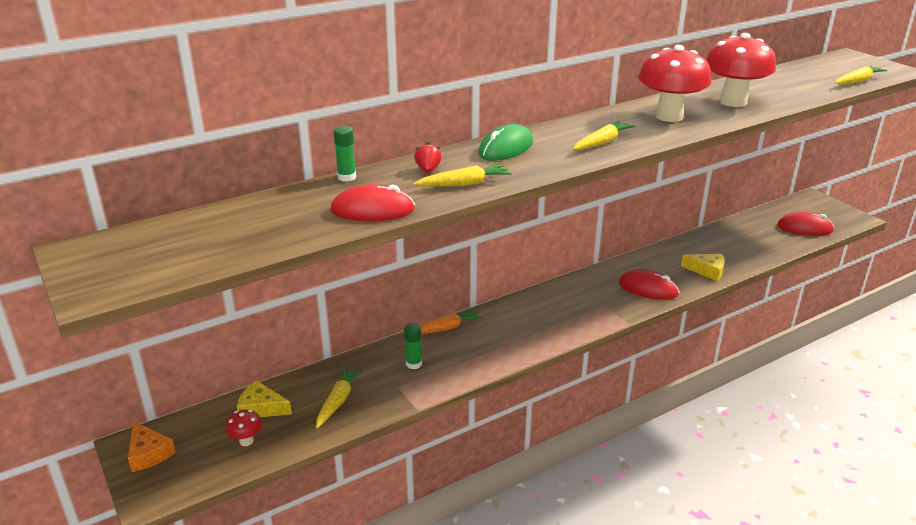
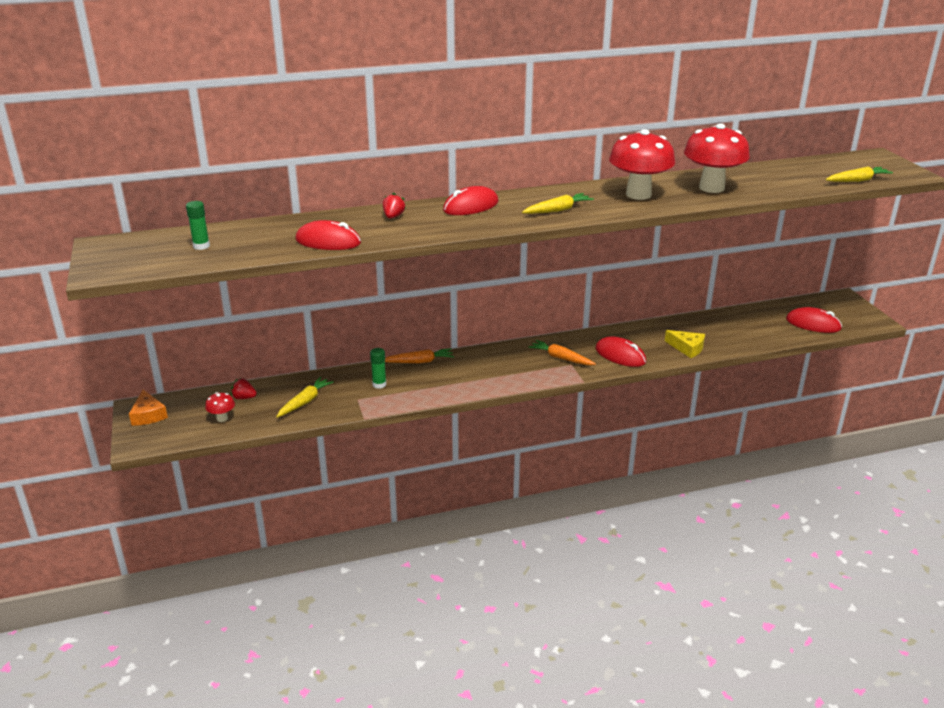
camera: 15 degrees right, 0 degrees up
yellow cheese [237,380,292,417] -> red strawberry [231,378,257,399]
green glue stick [333,126,356,182] -> green glue stick moved to [186,201,210,250]
yellow carrot [413,164,512,186] -> none
green mouse [478,124,533,161] -> red mouse [443,186,498,215]
none -> orange carrot [529,340,596,365]

